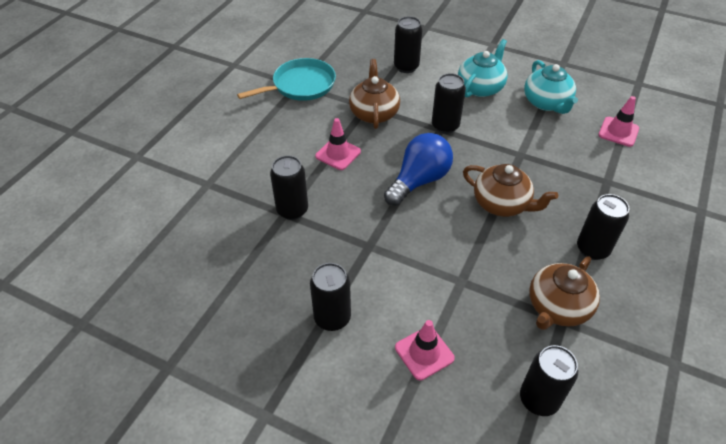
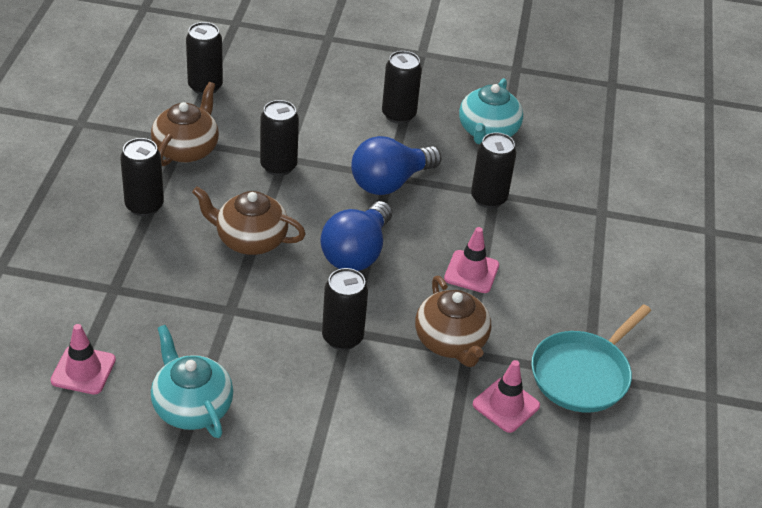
camera: 160 degrees right, 5 degrees down
black can [394,16,423,73] -> black can moved to [260,100,299,176]
pink traffic cone [395,320,455,380] -> pink traffic cone moved to [473,360,540,433]
turquoise teapot [458,39,508,98] -> turquoise teapot moved to [459,78,523,144]
none -> blue light bulb [351,136,441,195]

